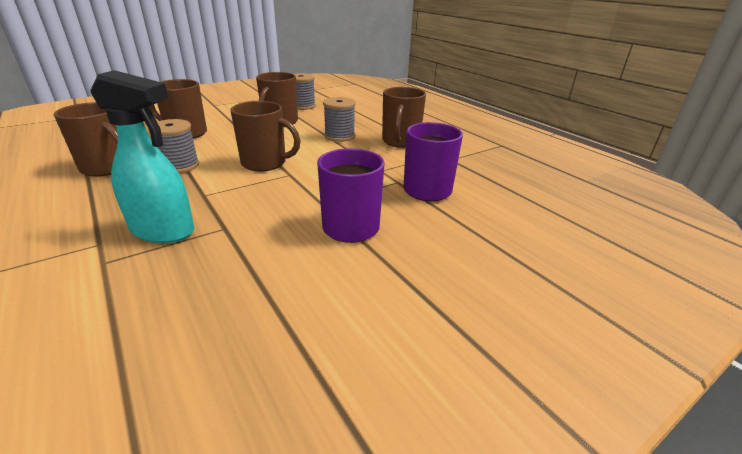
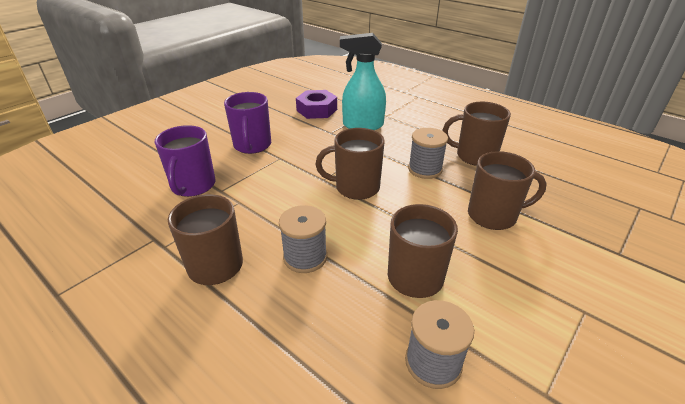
camera: 165 degrees right, 5 degrees up
none -> purple nut [296,90,337,119]

